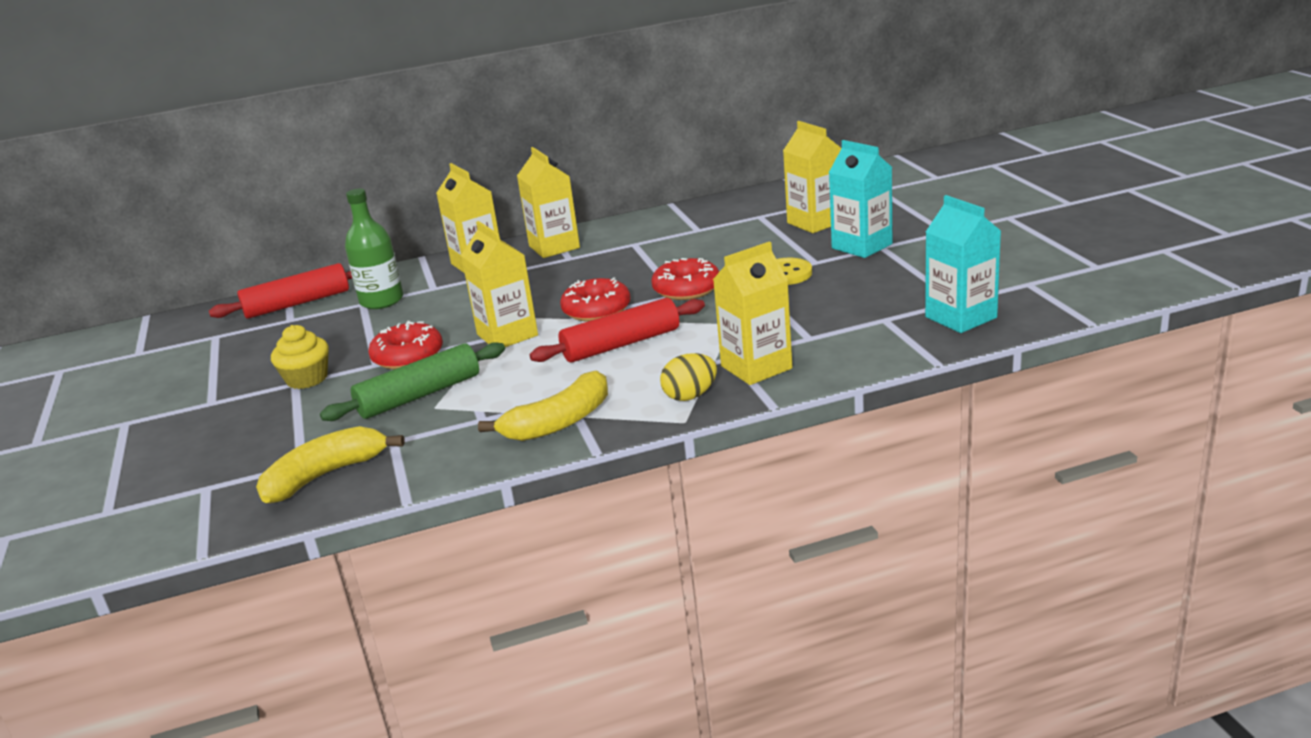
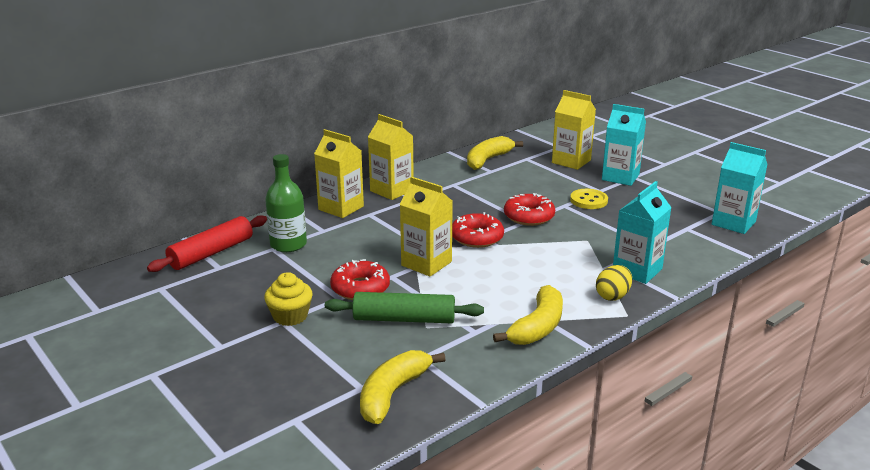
camera: 25 degrees left, 0 degrees up
green rolling pin [320,342,505,421] -> green rolling pin turned 60 degrees clockwise [325,292,484,324]
red rolling pin [530,298,705,362] -> none
yellow carton [713,241,792,385] -> turquoise carton [613,181,672,284]
none -> yellow banana [467,136,523,170]

